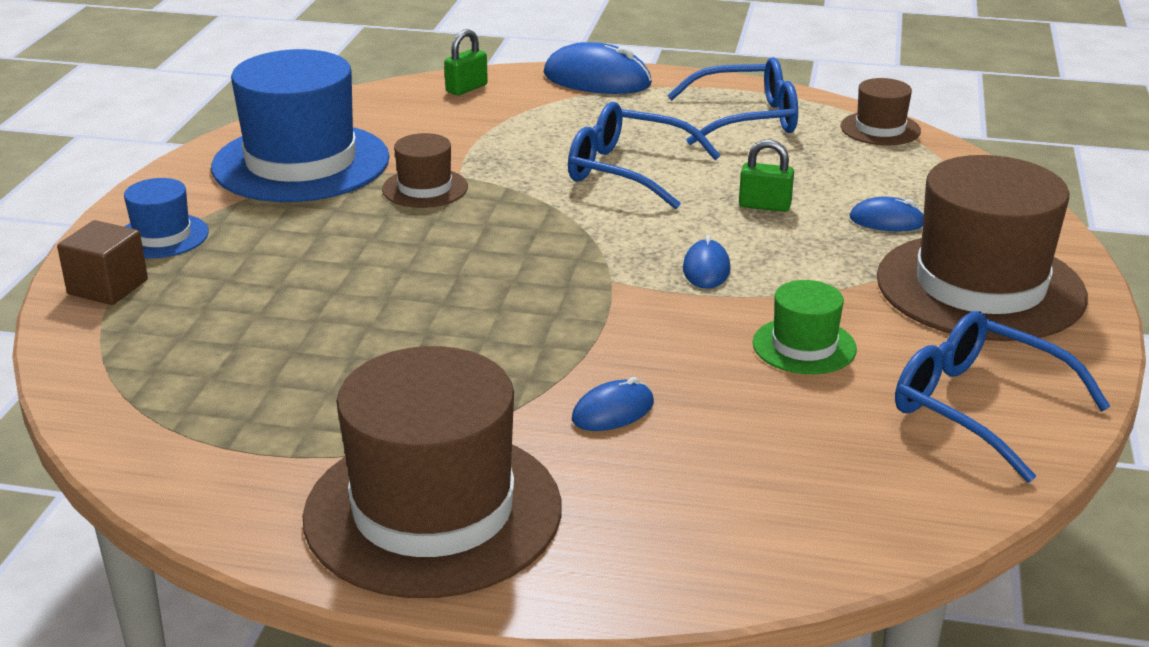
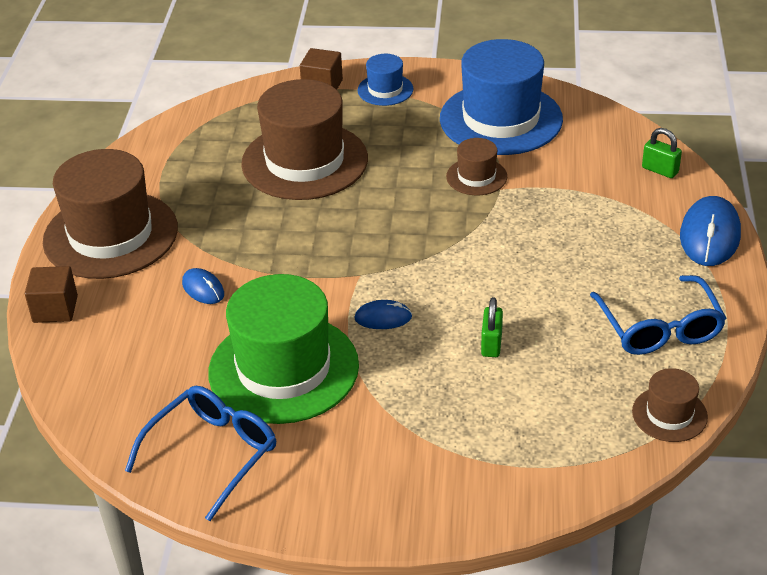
camera: 85 degrees right, 10 degrees up
blue glasses [568,102,721,209] -> none
green hat [753,280,857,374] -> green hat [208,274,359,424], size x2.12
blue mouse [849,197,924,232] -> none
brown hat [877,155,1088,341] -> brown hat moved to [241,79,368,200]
none -> brown cube [25,266,78,323]

